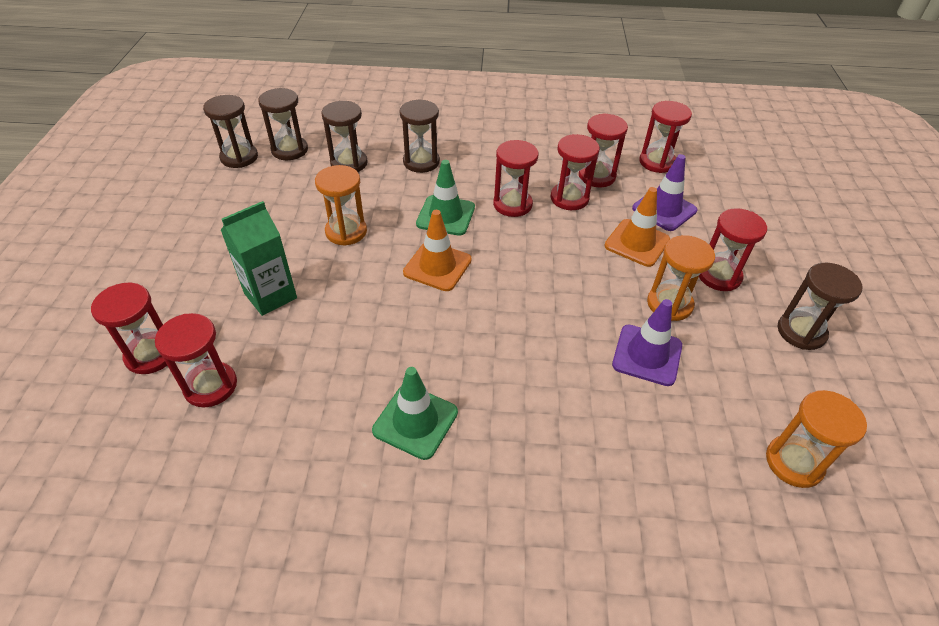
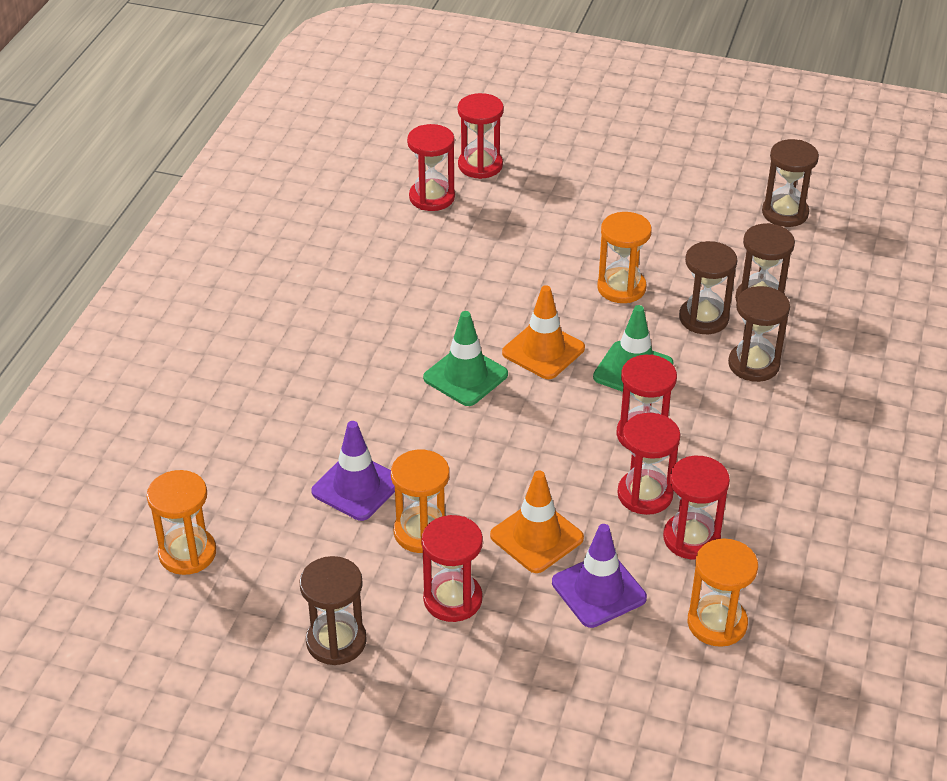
camera: 105 degrees right, 5 degrees down
green carton [221,201,297,316] -> none
brown hourglass [258,88,308,160] -> brown hourglass moved to [679,241,737,334]
green traffic cone [372,367,458,460] -> green traffic cone moved to [423,311,508,406]
red hourglass [639,101,692,173] -> orange hourglass [688,538,758,647]

